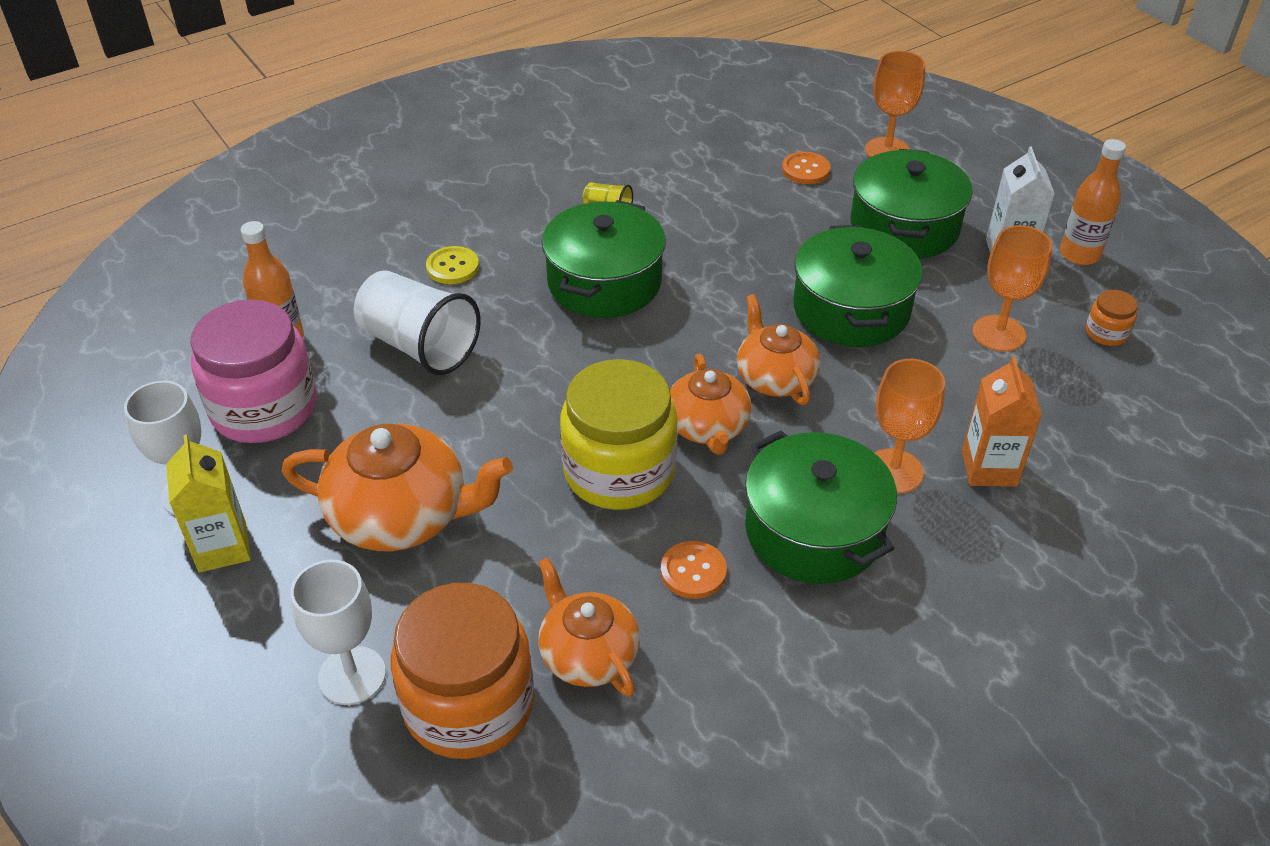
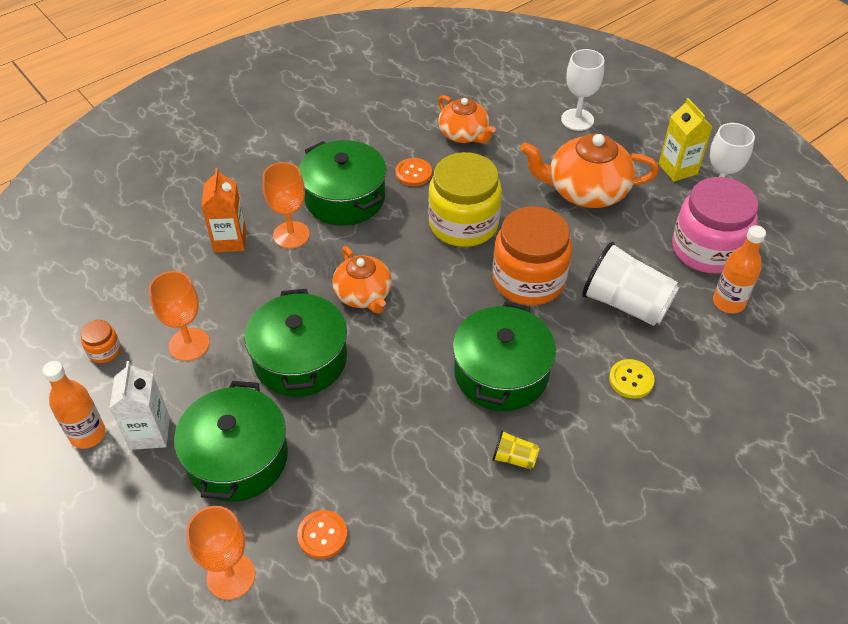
camera: 175 degrees right, 5 degrees up
orange jar [391,583,534,759] -> orange jar moved to [493,206,572,305]
orange teapot [670,354,752,455] -> none

